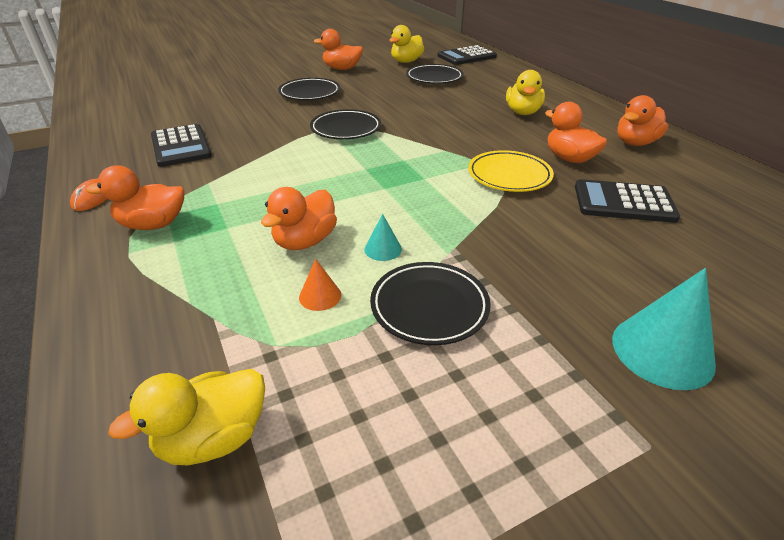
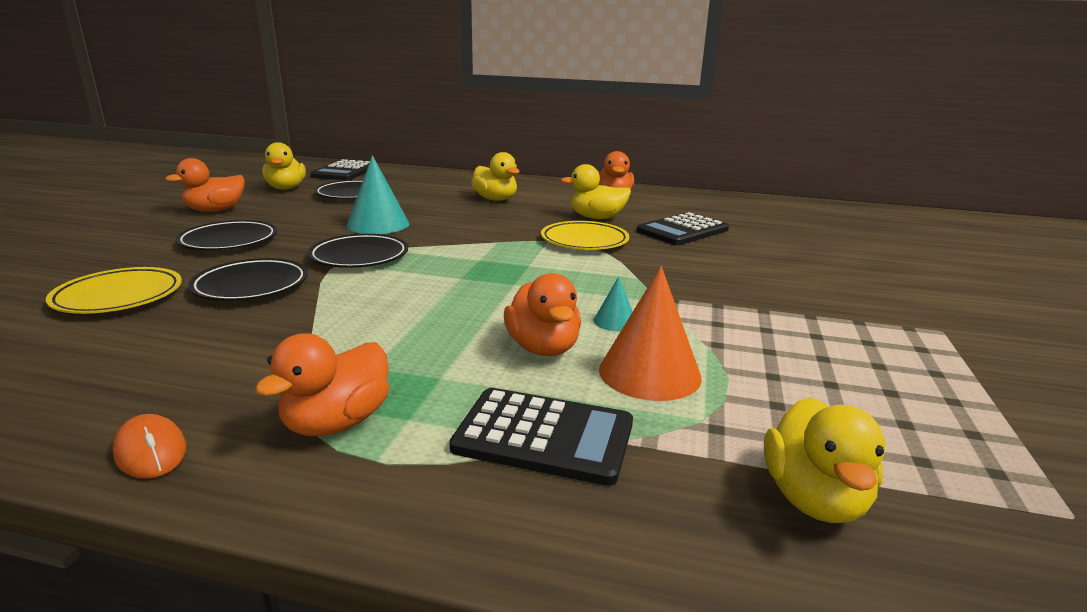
camera: 50 degrees left, 15 degrees down
black calculator [151,124,212,167] -> black calculator moved to [450,388,633,486]
orange cone [299,259,341,311] -> orange cone [599,266,702,401], size x2.00
black plate [370,262,491,345] -> black plate moved to [188,258,308,301]
orange duck [545,102,607,163] -> yellow duck [560,164,631,219]
turquoise cone [612,268,716,390] -> turquoise cone moved to [346,155,410,234]
none -> yellow plate [46,267,182,314]

